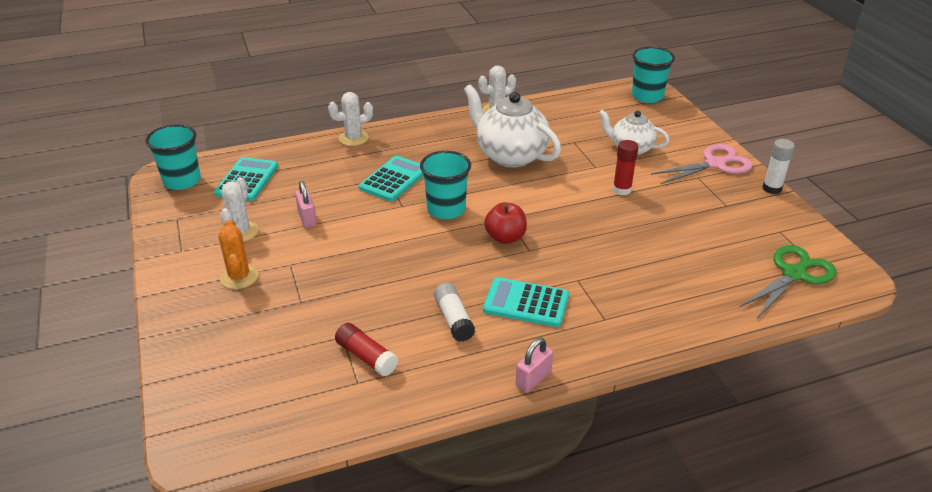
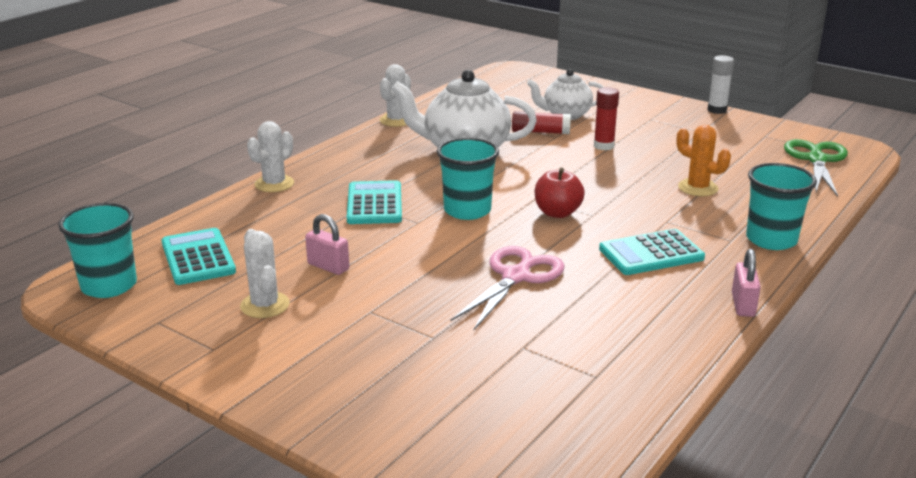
camera: 35 degrees left, 10 degrees down
orange cactus [218,220,258,289] -> orange cactus moved to [676,125,731,196]
red glue stick [335,323,399,376] -> red glue stick moved to [512,111,571,134]
white glue stick [434,283,475,342] -> none
turquoise cup [632,47,675,103] -> turquoise cup moved to [746,163,817,250]
pink scissors [651,144,753,184] -> pink scissors moved to [451,246,565,331]

